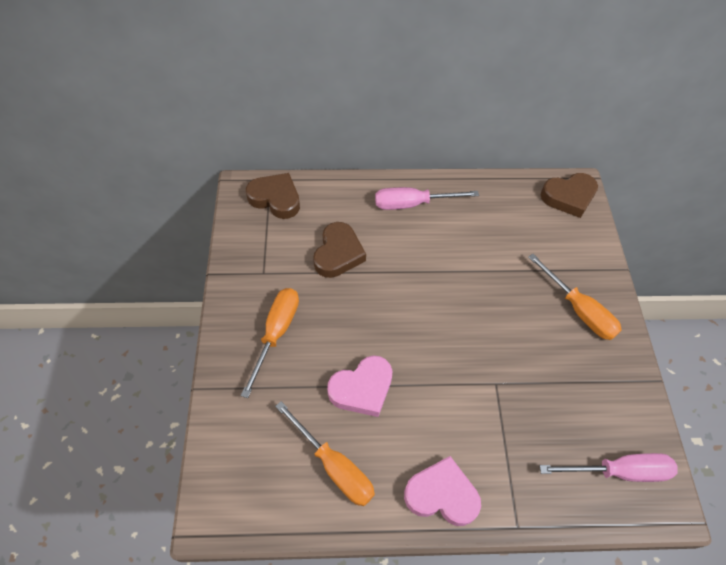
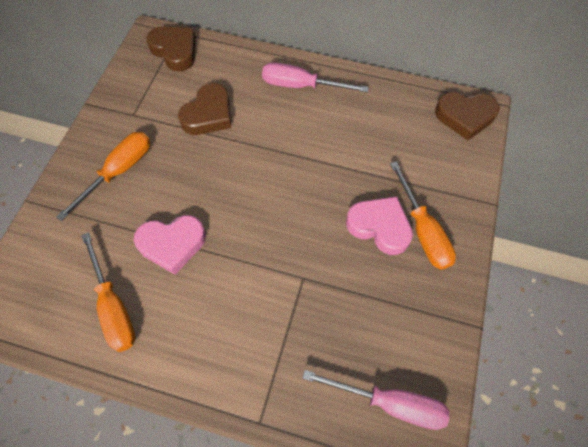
camera: 20 degrees right, 5 degrees up
pink heart [404,456,481,526] -> pink heart moved to [346,196,413,255]

